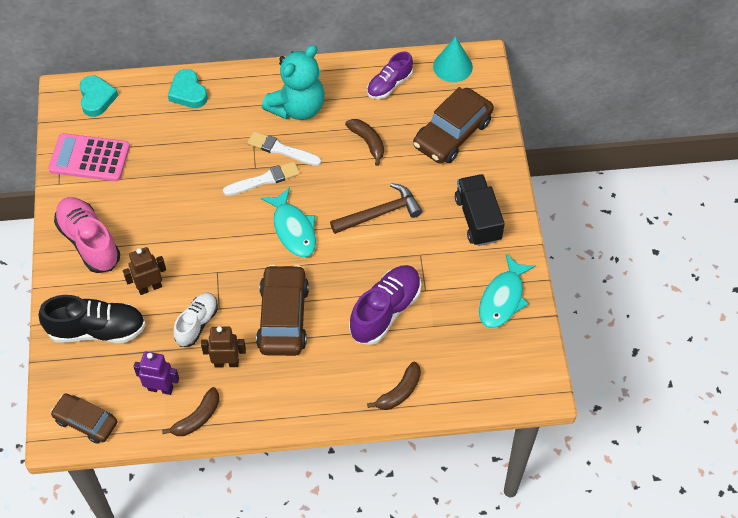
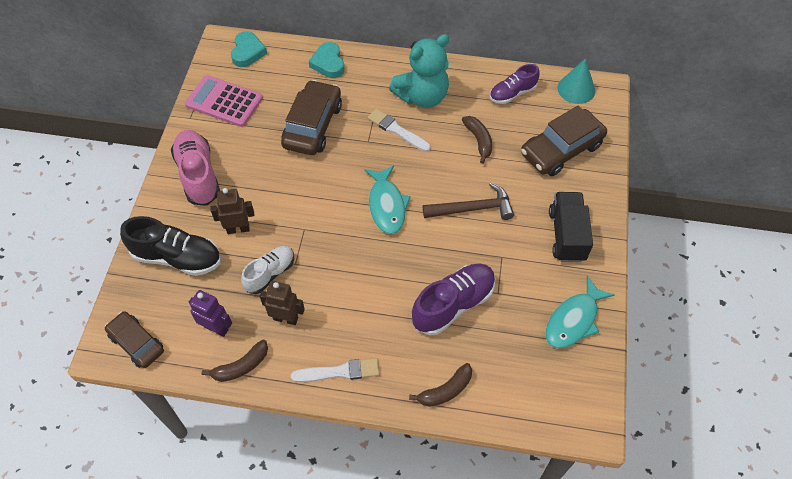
camera: 15 degrees right, 0 degrees up
white brush [223,161,300,196] -> white brush moved to [291,358,380,382]
brown car [256,265,309,356] -> brown car moved to [281,80,342,155]

